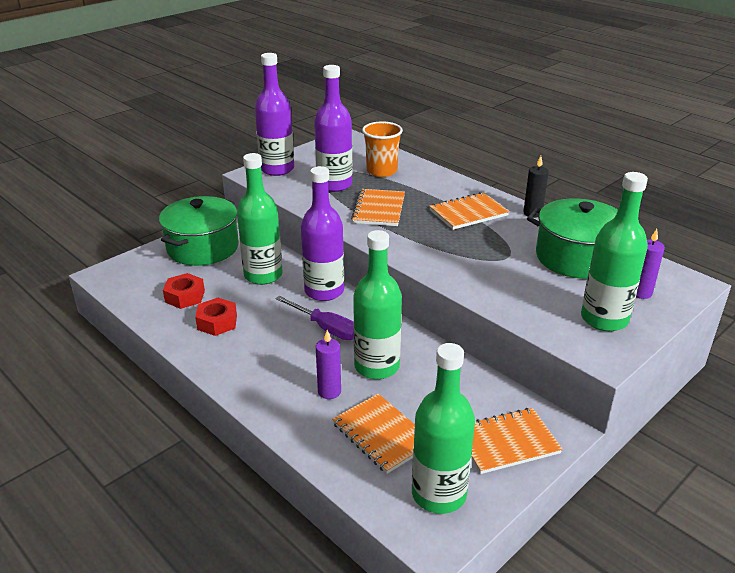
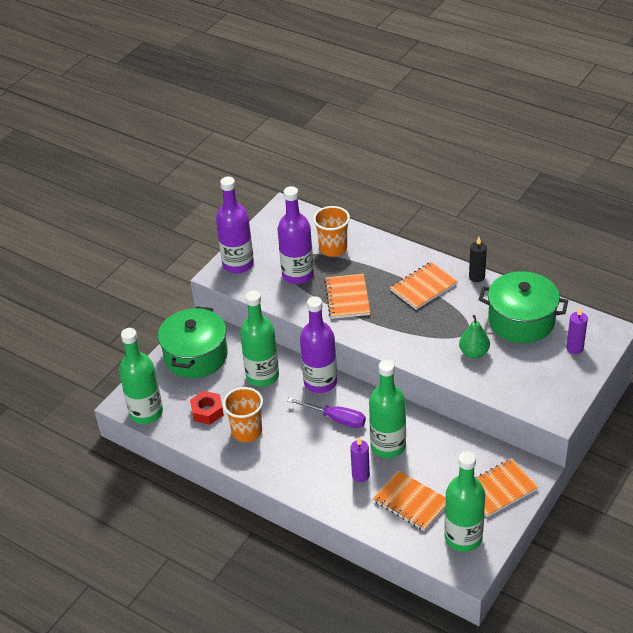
camera: 10 degrees left, 10 degrees up
red nut [195,298,237,336] -> orange cup [223,387,263,442]
green bottle [581,172,648,331] -> green bottle moved to [119,328,163,424]
none -> green pear [459,315,490,359]

